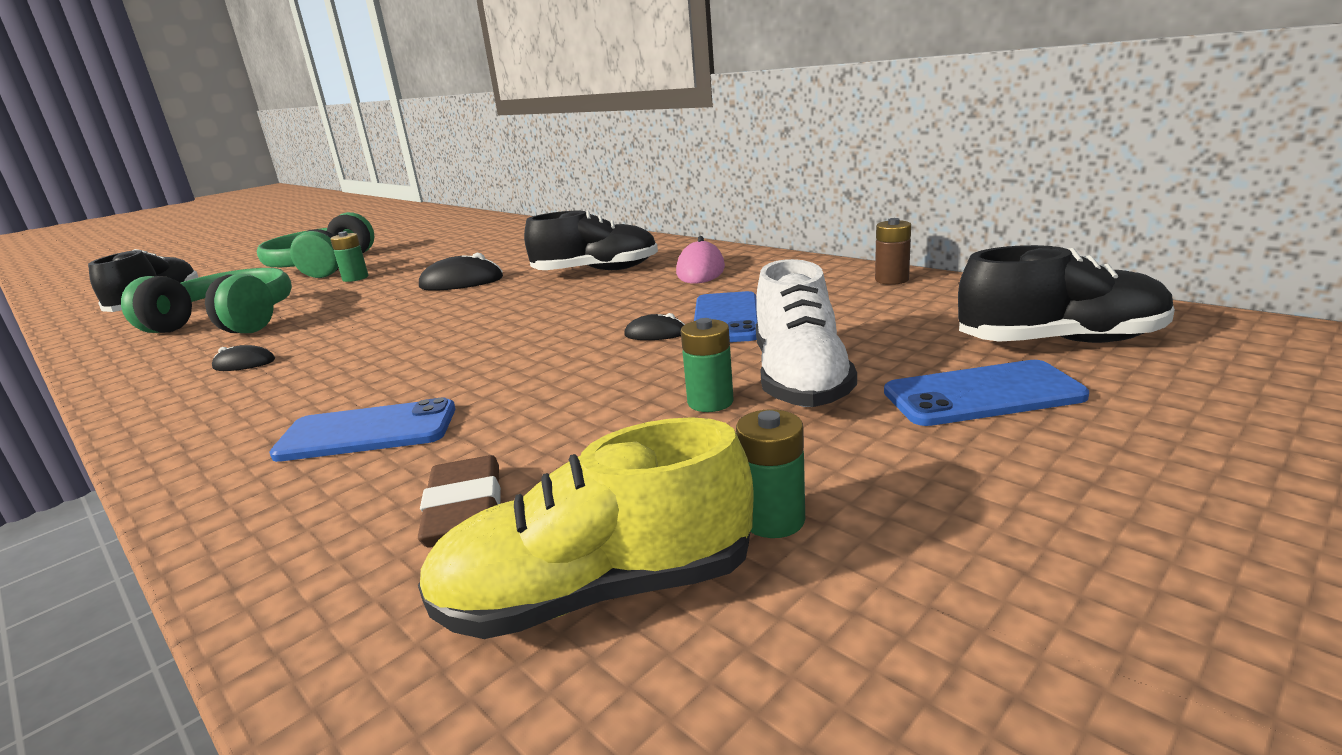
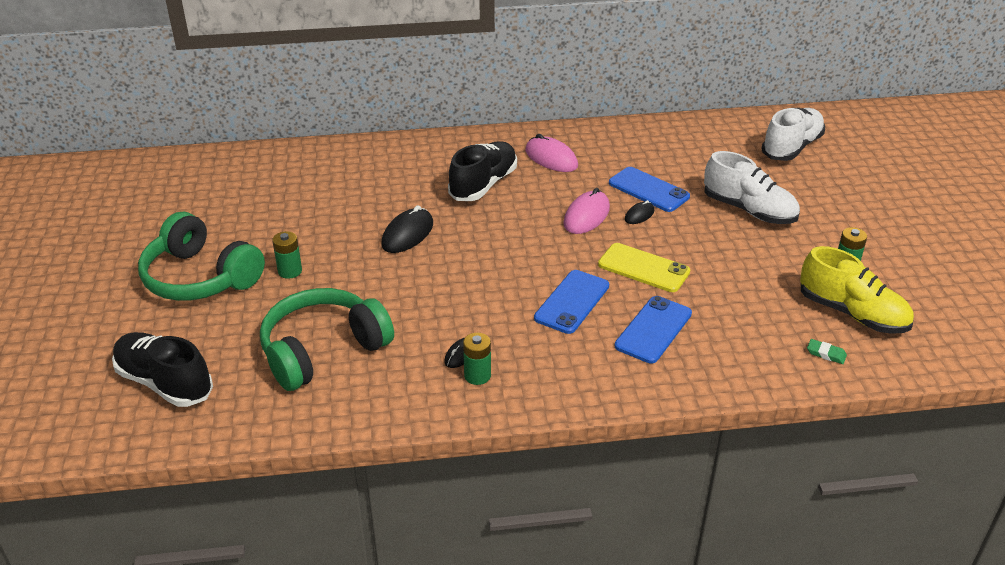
camera: 55 degrees left, 15 degrees up
yellow shoe [418,417,753,639] -> yellow shoe turned 75 degrees counterclockwise [800,246,914,334]
brown eraser [418,455,501,548] -> none
green battery [681,318,734,412] -> green battery moved to [463,333,491,385]
brown battery [875,218,911,285] -> none
blue phone [884,360,1089,426] -> blue phone moved to [534,270,609,334]
black shoe [958,245,1175,343] -> white shoe [761,108,825,161]
none -> pink mouse [563,188,610,234]
none -> yellow phone [598,243,690,292]
none -> green eraser [807,339,847,364]

